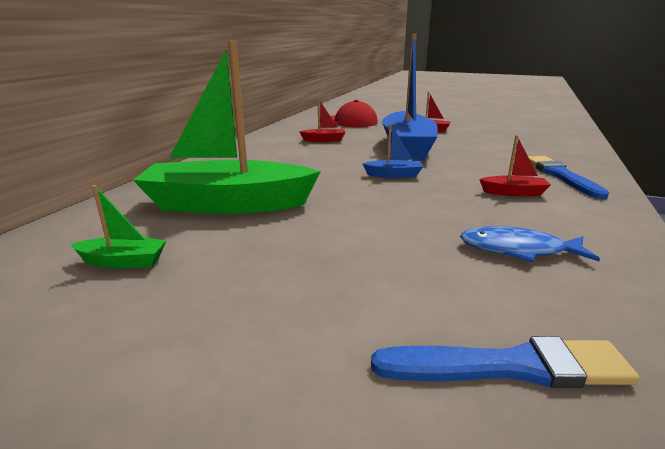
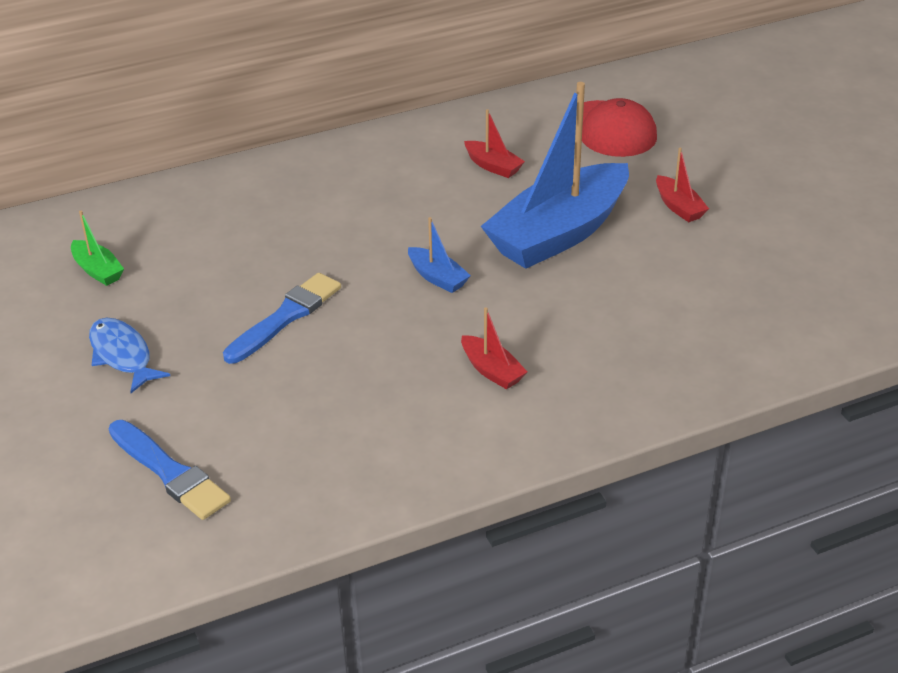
camera: 45 degrees right, 15 degrees up
green boat [133,41,321,214] -> none
blue fish [460,226,600,263] -> blue fish moved to [89,318,170,393]
blue brush [528,156,609,199] -> blue brush moved to [223,273,341,364]

